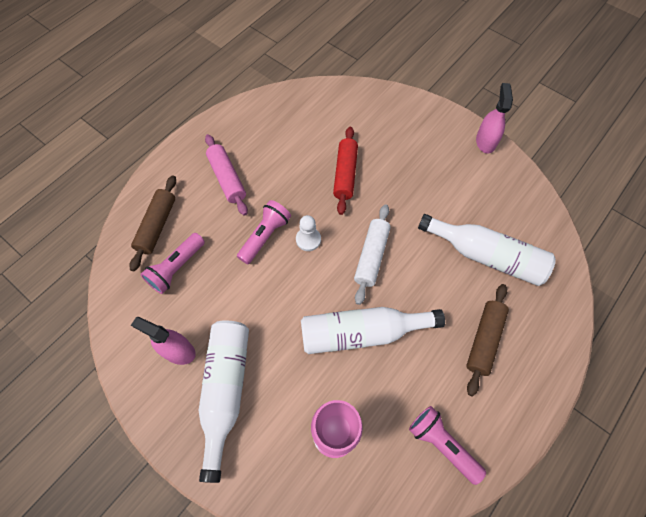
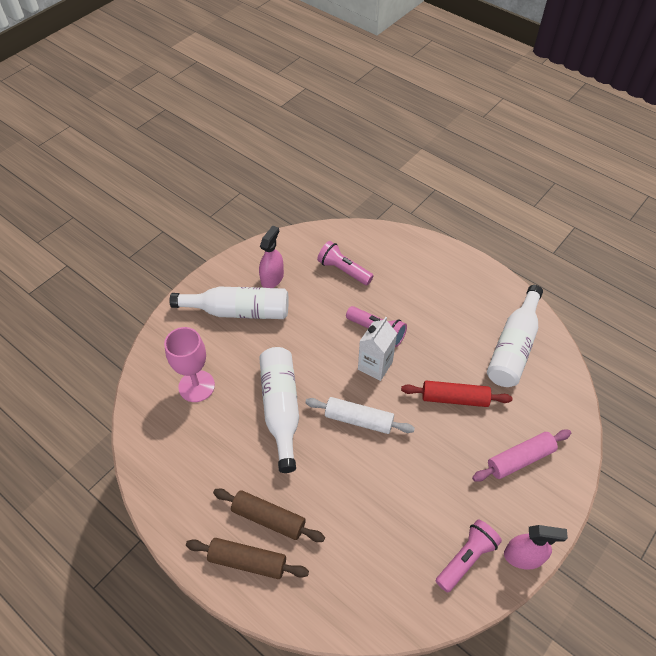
camera: 90 degrees right, 10 degrees down
brown rolling pin [129,175,176,271] -> brown rolling pin moved to [186,538,309,579]
pink rolling pin [205,134,248,216] -> pink rolling pin moved to [472,429,571,482]
white pawn [296,215,321,251] -> white carton [358,317,397,381]
pink flashlight [409,406,486,485] -> pink flashlight moved to [436,520,502,593]
white bottle [418,214,556,286] -> white bottle moved to [487,285,543,387]

